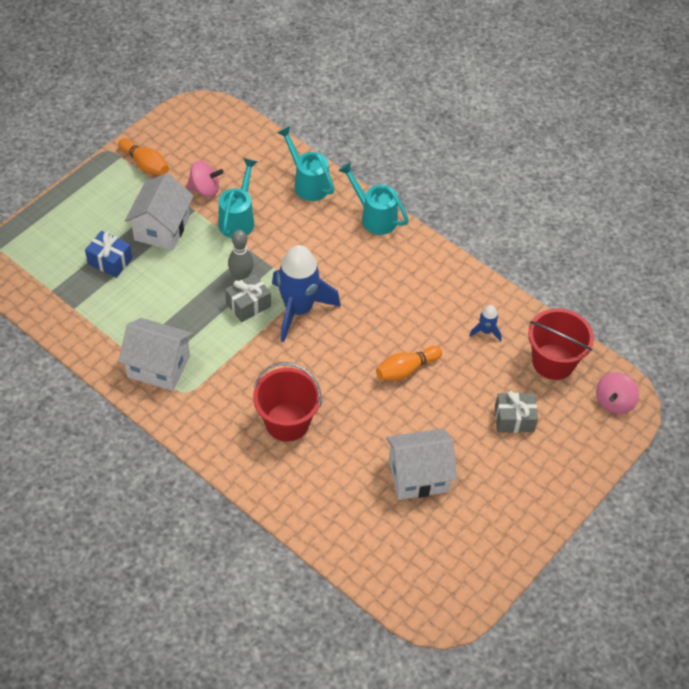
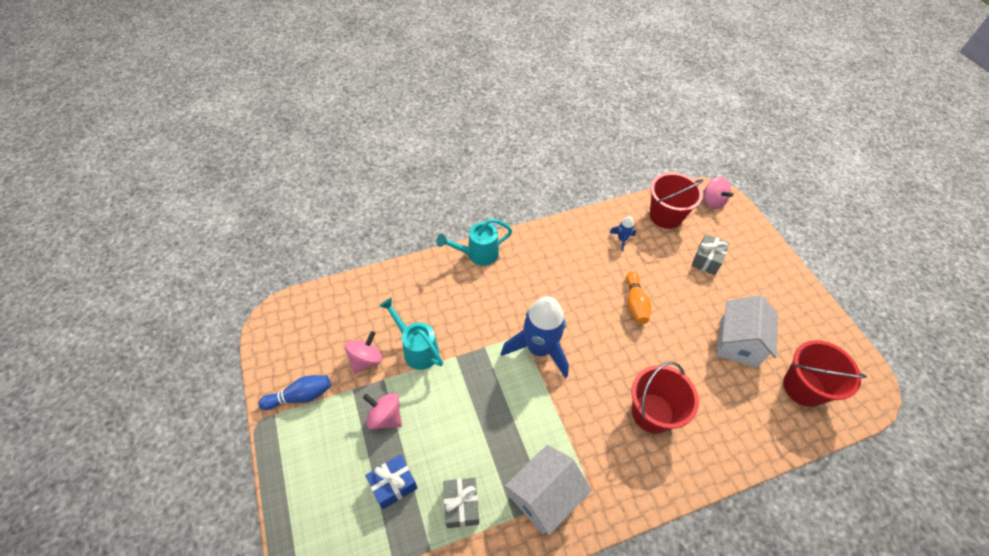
camera: 60 degrees left, 0 degrees up
orange bowling pin [118,138,169,175] -> blue bowling pin [258,375,331,410]
white house [125,173,194,251] -> pink spinning top [363,393,402,430]
grey gift [225,273,271,322] -> grey gift moved to [443,478,479,528]
grey bowling pin [228,230,254,281] -> none
turquoise watering can [277,126,335,201] -> none
none -> red bucket [783,340,867,407]

